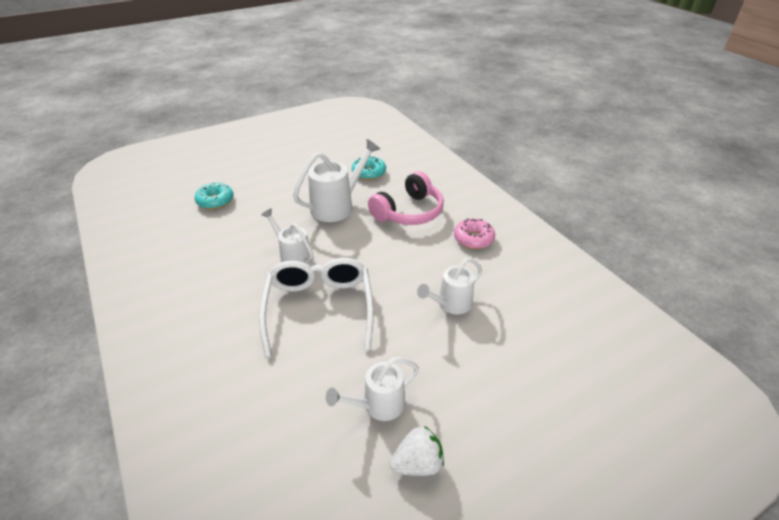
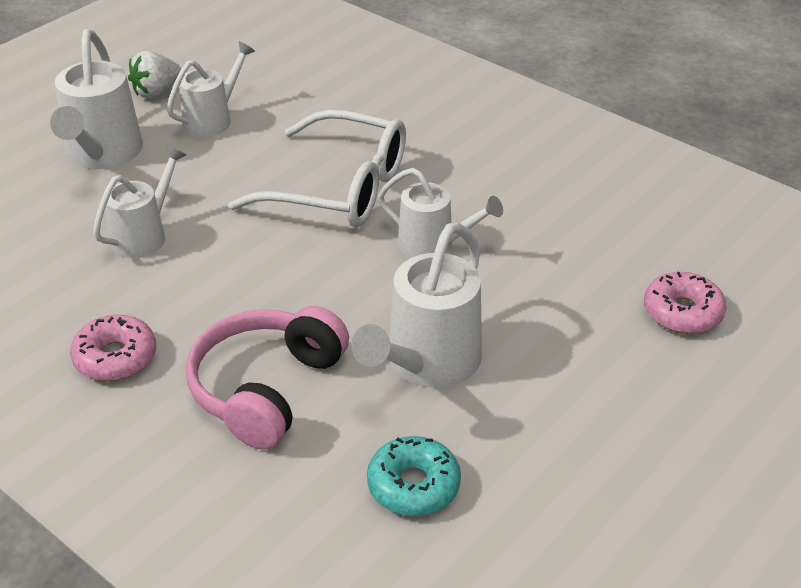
camera: 160 degrees right, 0 degrees up
turquoise donut [195,183,234,209] -> pink donut [644,272,727,334]
white glasses [259,258,374,357] -> white glasses turned 45 degrees counterclockwise [228,109,406,227]
none -> white watering can [50,29,143,169]

